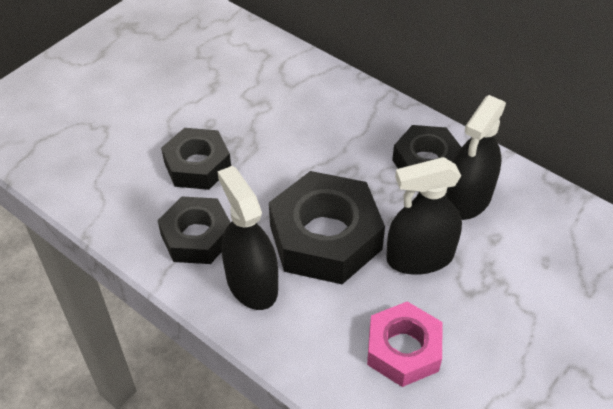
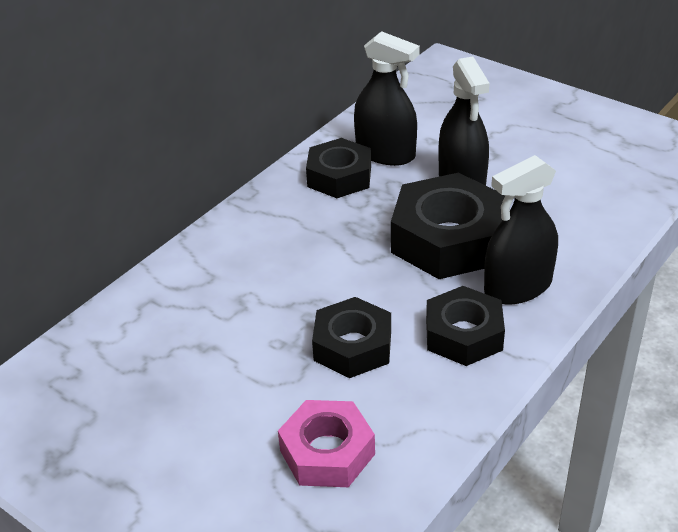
camera: 90 degrees left, 10 degrees down
pink nut [367,301,442,387] -> pink nut moved to [278,400,375,487]

